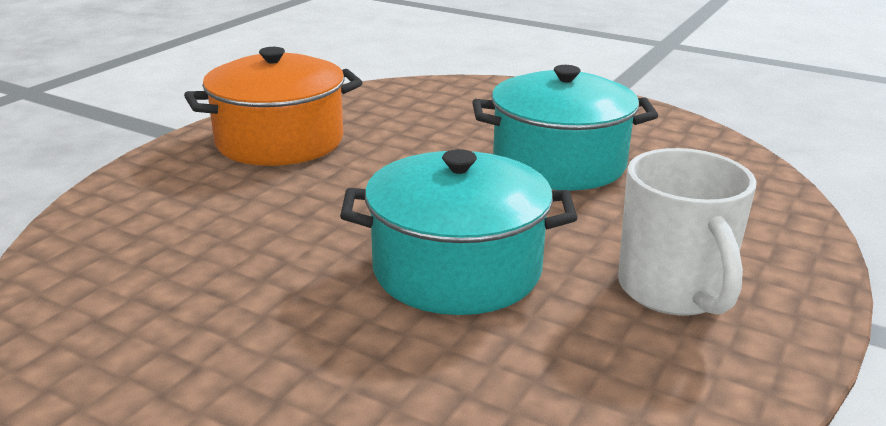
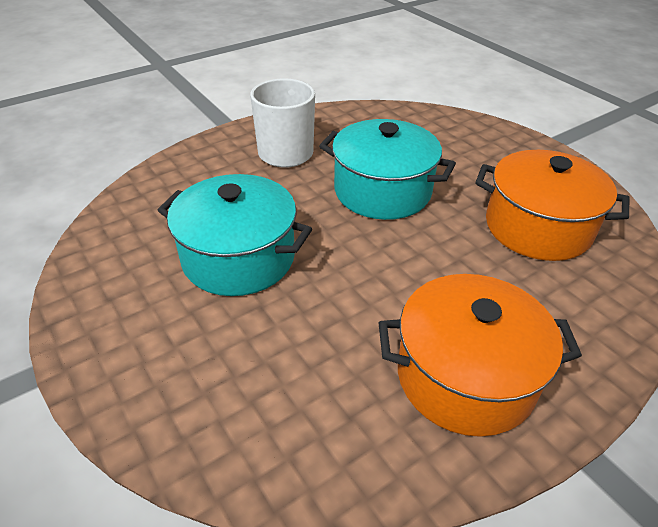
camera: 155 degrees left, 15 degrees up
none -> orange pot [475,150,629,261]

